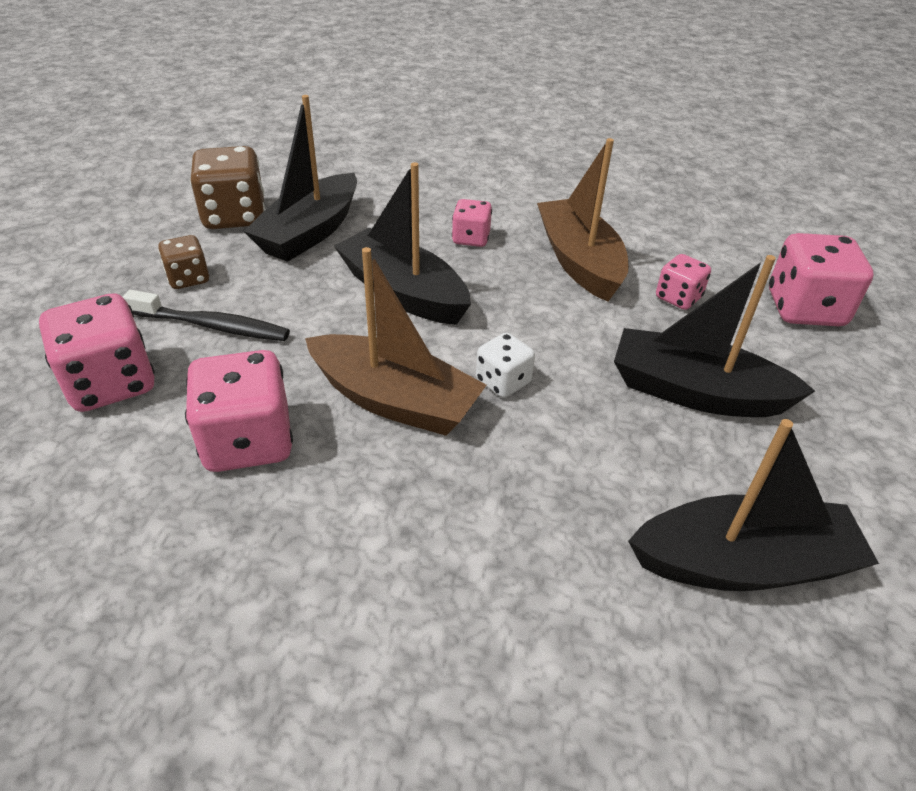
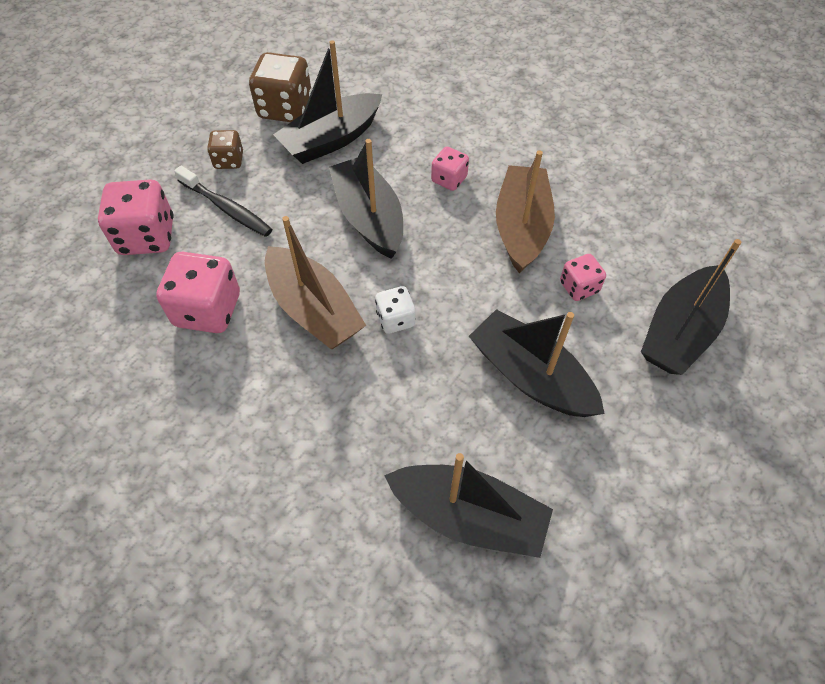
camera: 25 degrees right, 15 degrees up
pink dice [769,233,874,326] -> black boat [641,239,742,375]

